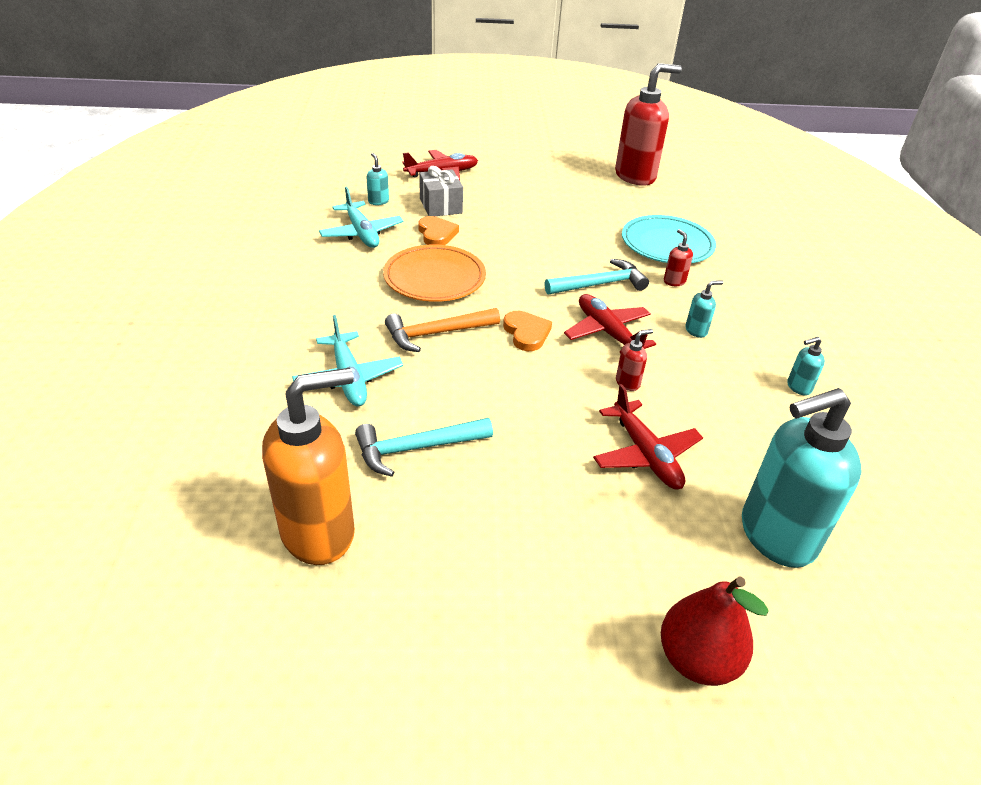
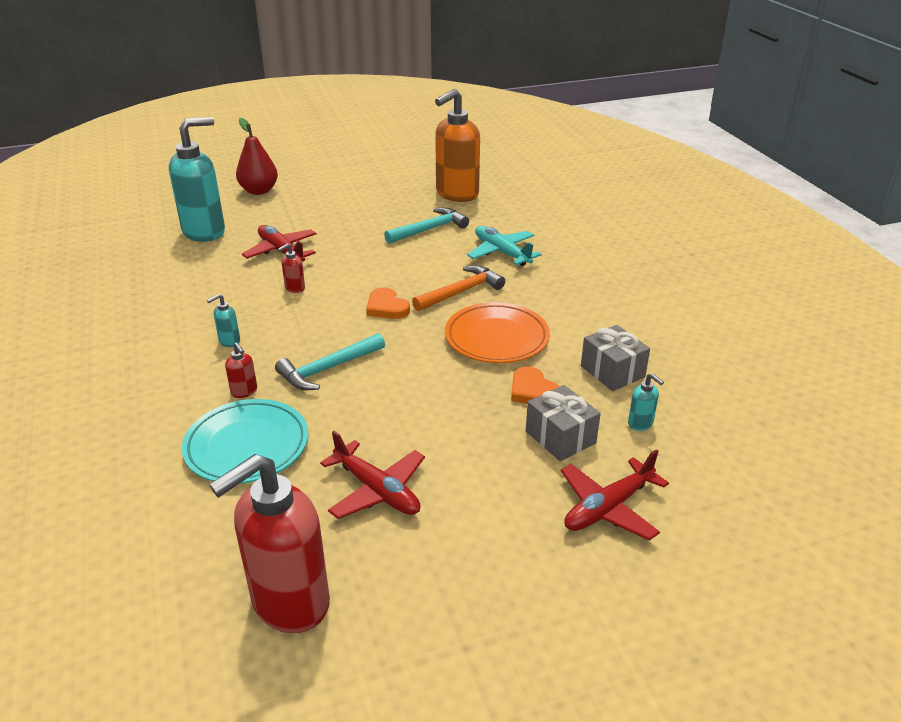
camera: 165 degrees right, 5 degrees down
turquoise plane [319,187,403,248] -> grey gift [581,325,650,391]
red plane [564,294,656,353] -> red plane moved to [320,431,425,519]
turquoise soap dispenser [787,337,825,396] -> none

